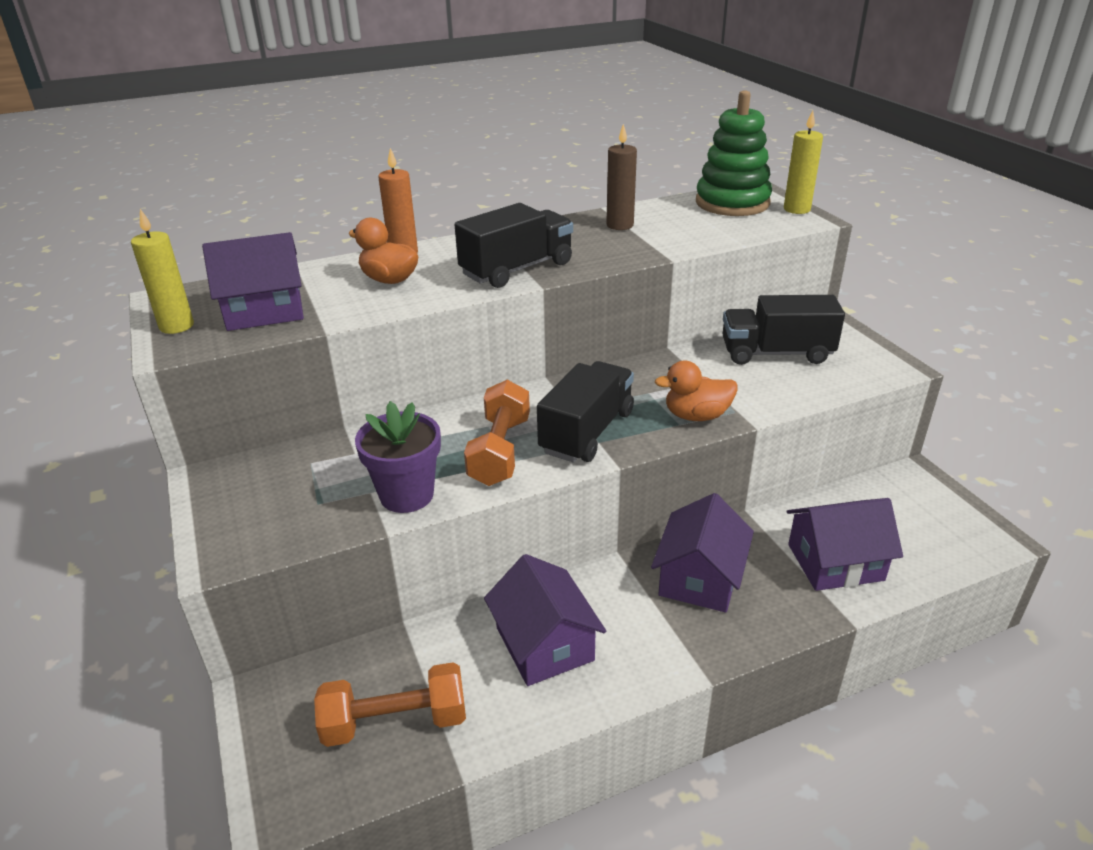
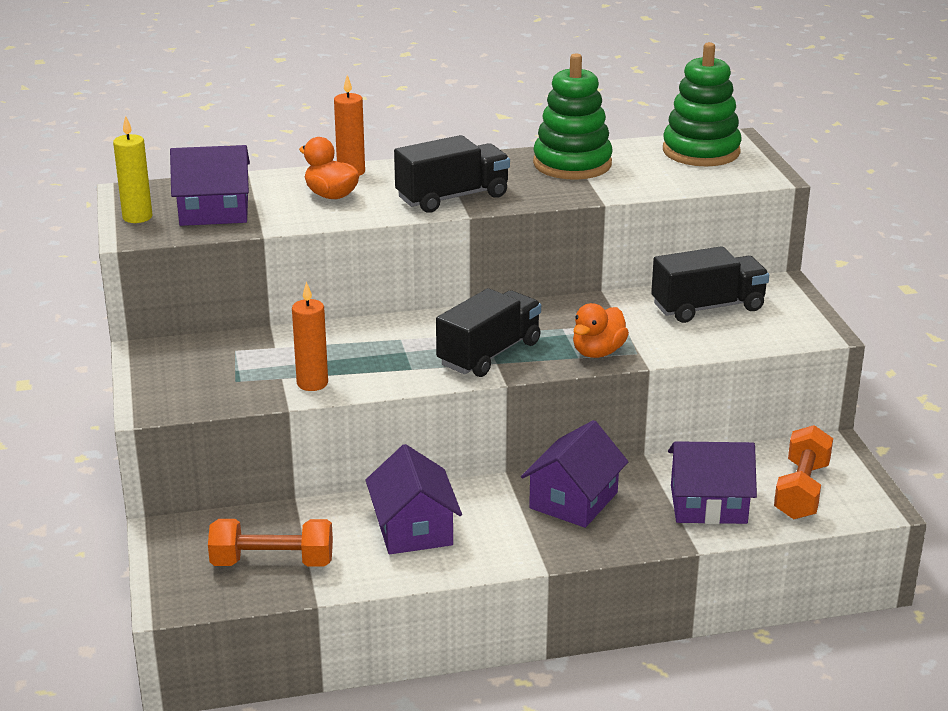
camera: 10 degrees right, 5 degrees down
purple flower pot [355,401,441,513] -> orange candle [292,282,328,391]
orange dumbbell [464,380,530,486] -> orange dumbbell moved to [774,425,833,519]
brown candle [606,124,637,230] -> green stacking toy [533,53,613,180]
orange duck [655,361,737,421] -> orange duck turned 60 degrees counterclockwise [573,303,629,358]
black truck [723,295,845,365] -> black truck turned 150 degrees clockwise [651,246,769,323]
yellow candle [784,110,823,214] -> none

